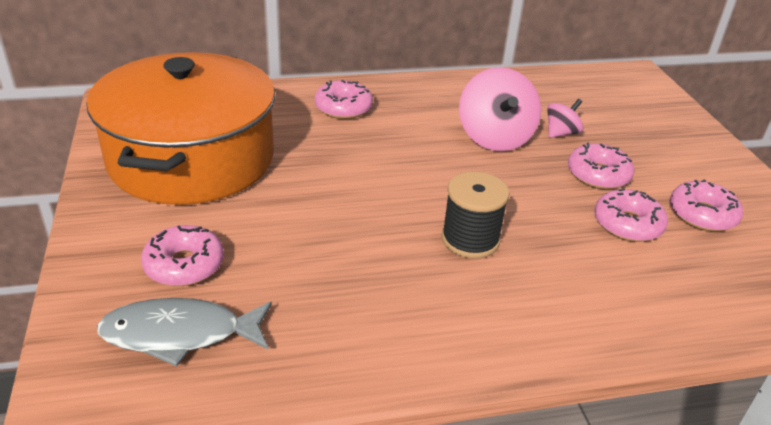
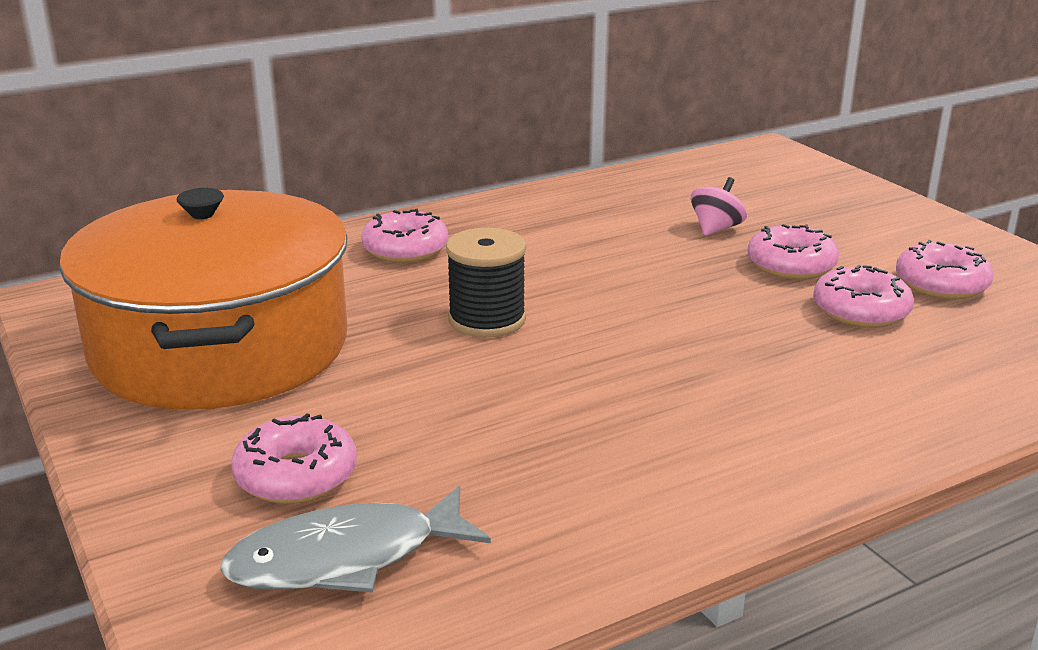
camera: 15 degrees left, 10 degrees down
black spool [441,172,510,258] -> black spool moved to [446,228,526,338]
pink spinning top [459,67,541,151] -> none

